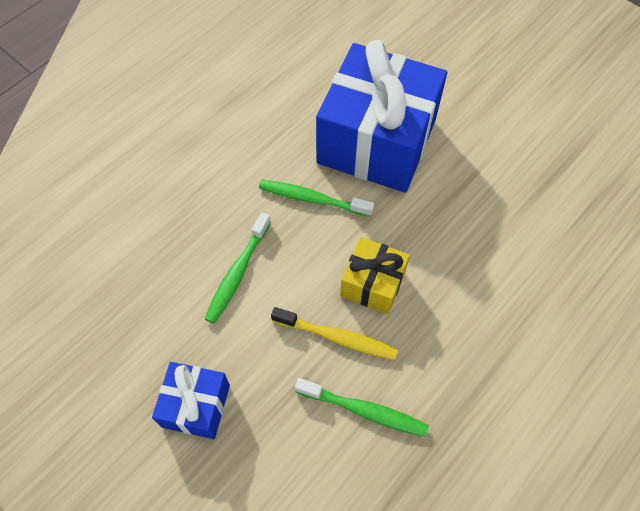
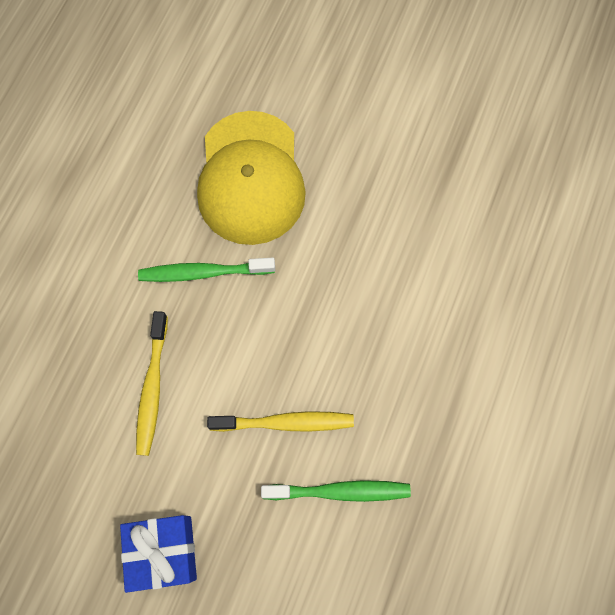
camera: 20 degrees left, 10 degrees up
green toothbrush [205,212,271,323] -> yellow toothbrush [136,311,168,456]
blue gift [316,40,447,193] -> yellow cap [197,111,306,245]
yellow gift [340,237,410,314] -> none

